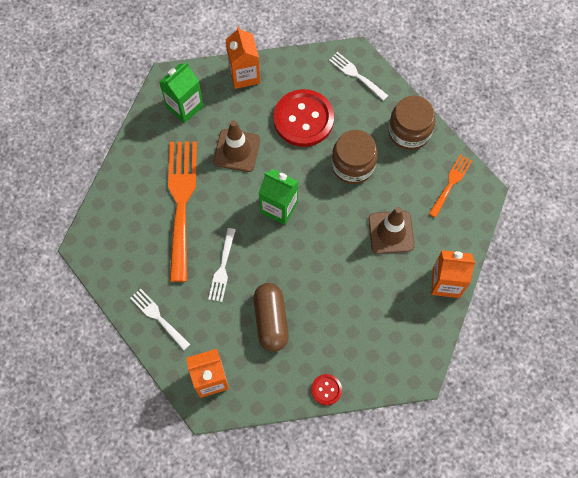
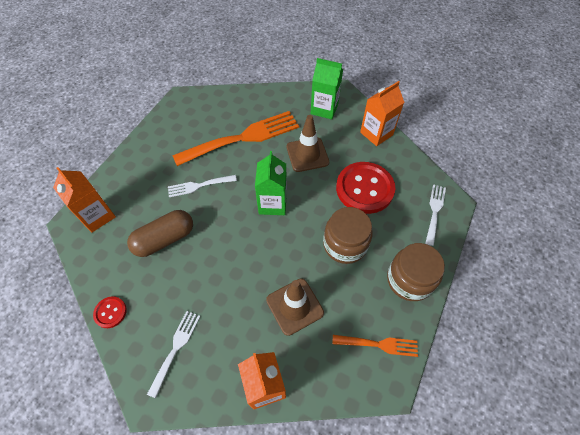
camera: 65 degrees right, 10 degrees down
white fork [130,289,190,350] -> white fork moved to [147,311,200,398]

